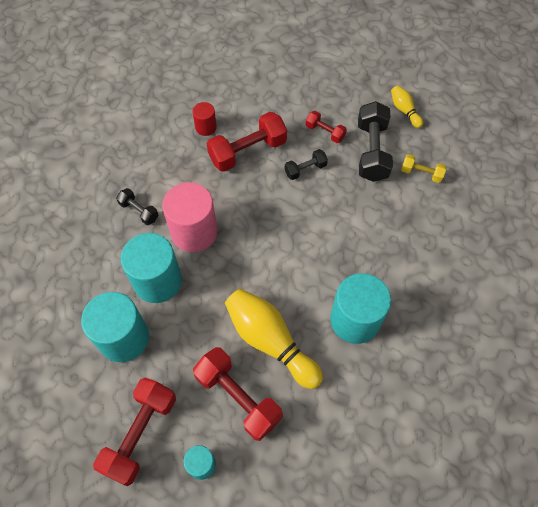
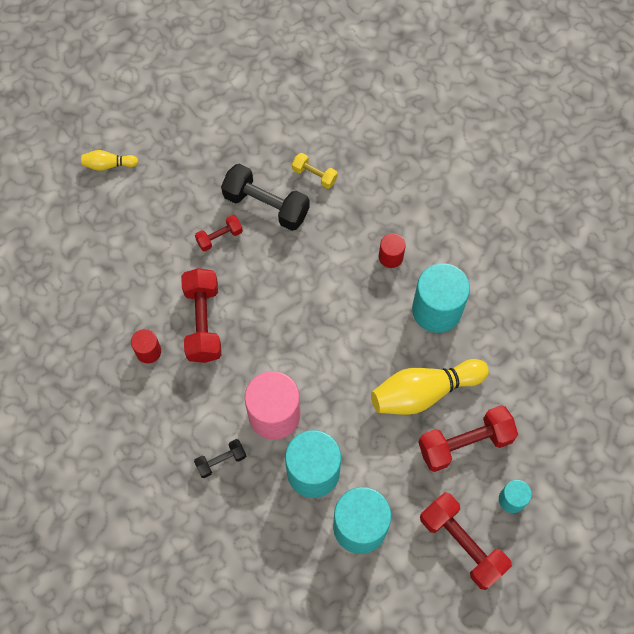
camera: 65 degrees left, 5 degrees up
black dumbbell [285,149,328,180] -> none
yellow bowling pin [391,85,423,128] -> yellow bowling pin moved to [81,150,139,171]
yellow dumbbell [401,154,447,183] -> yellow dumbbell turned 75 degrees clockwise [292,153,338,189]
none -> red cylinder [379,233,406,268]

